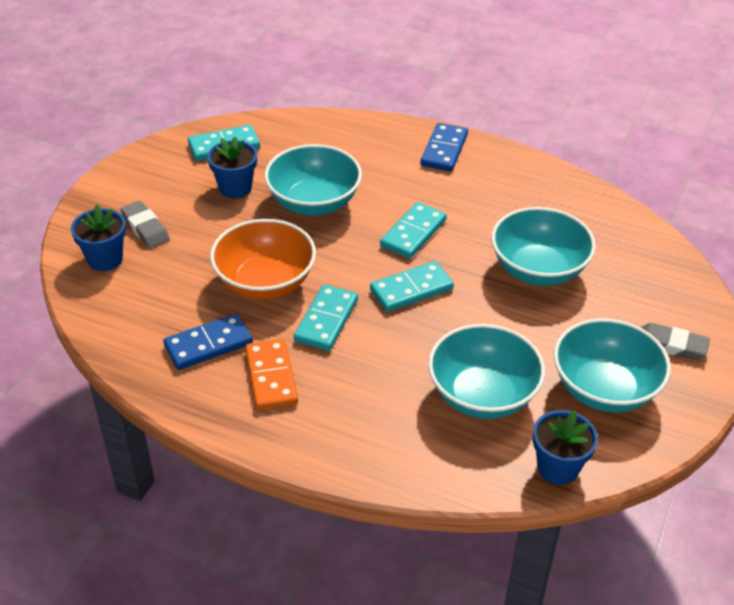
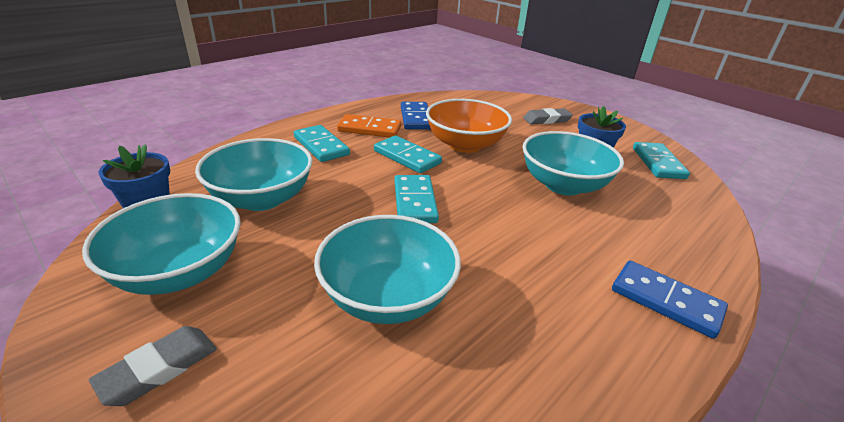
camera: 110 degrees right, 10 degrees down
blue flower pot [71,204,126,271] -> none
turquoise domino [380,202,447,259] -> turquoise domino moved to [293,125,350,162]

